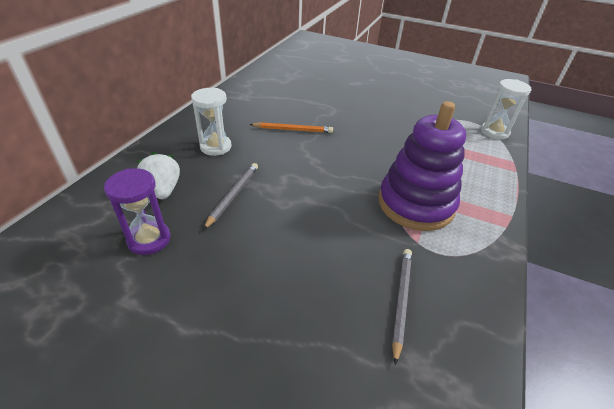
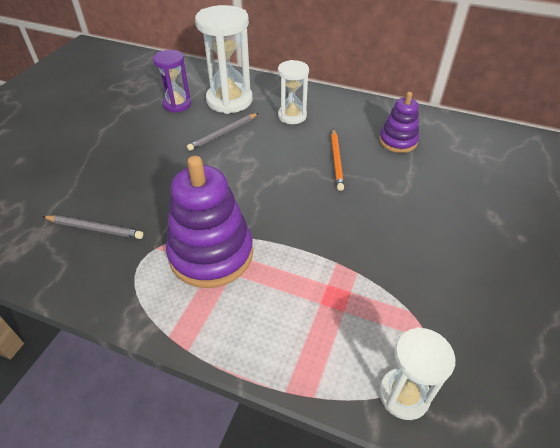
camera: 90 degrees right, 5 degrees up
white strawberry [137,152,180,199] -> white hourglass [195,5,253,114]
grey pencil [203,163,258,230] -> grey pencil turned 120 degrees clockwise [187,113,259,151]
none -> purple stacking toy [379,92,419,153]

